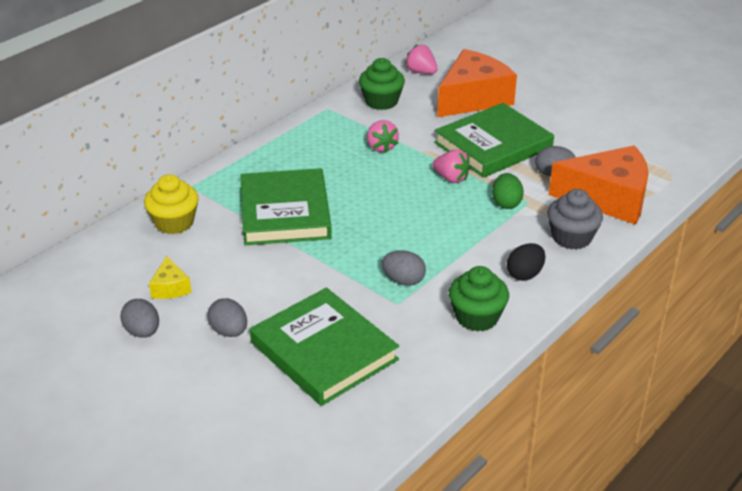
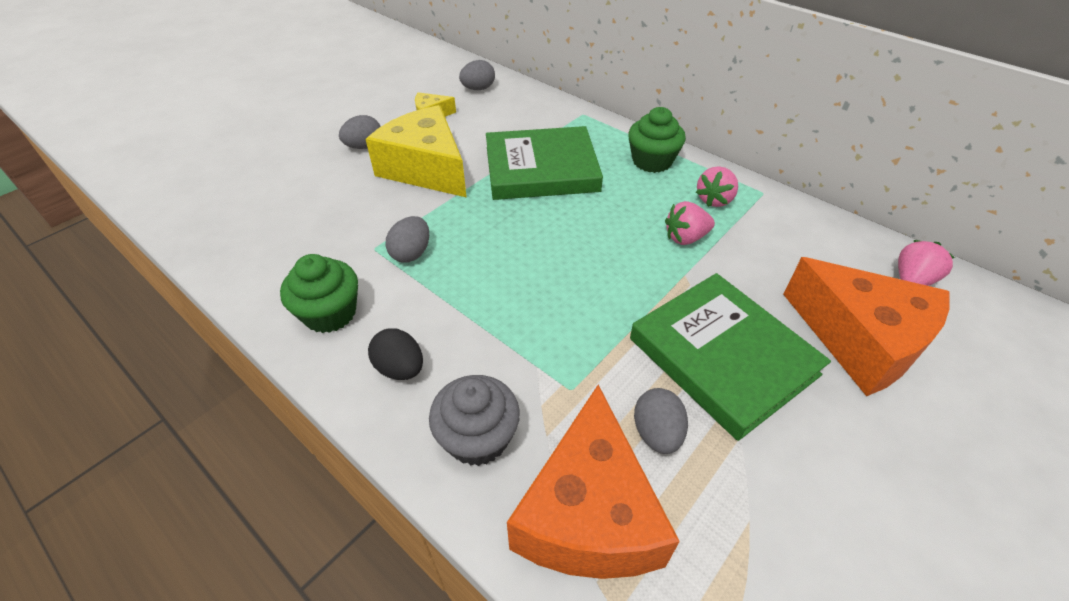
camera: 90 degrees right, 10 degrees up
grey egg [120,299,159,338] -> grey egg moved to [459,60,495,90]
yellow cupcake [144,174,199,234] -> none
green book [250,288,399,406] -> none
green cupcake [359,58,405,110] -> green cupcake moved to [628,107,686,173]
pink strawberry [432,149,471,183] -> pink strawberry moved to [696,166,738,207]
green egg [492,173,524,209] -> none
none -> yellow cheese [365,105,467,198]

